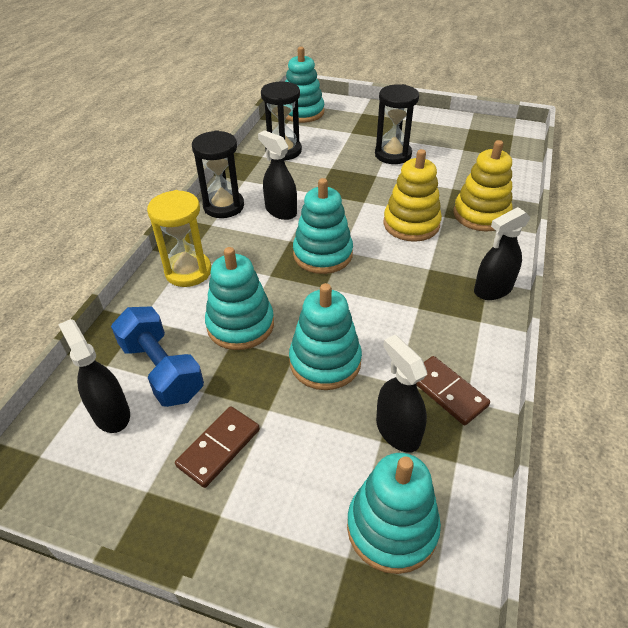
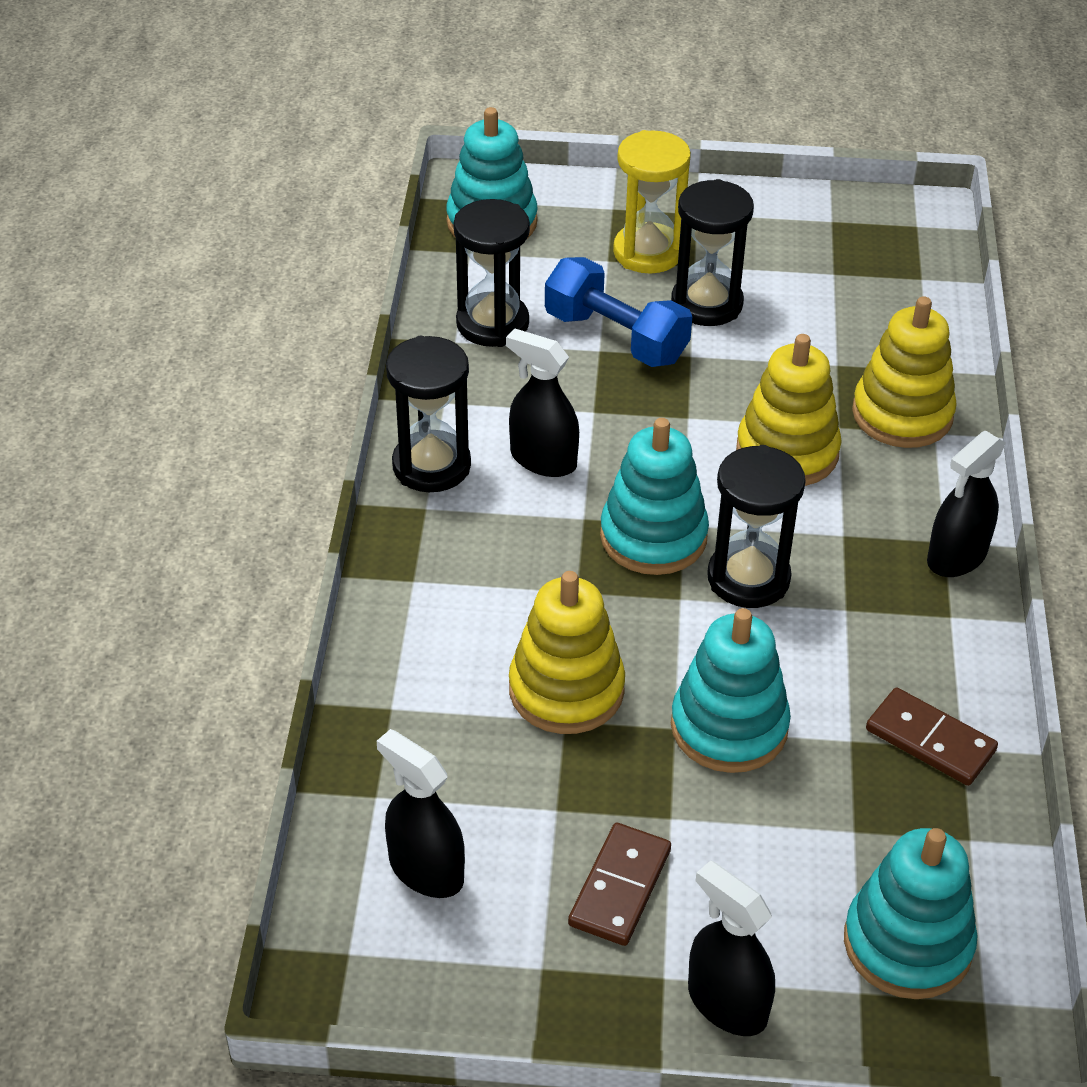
camera: 15 degrees left, 0 degrees up
blue dumbbell [111,307,204,407] -> blue dumbbell moved to [545,257,692,367]
yellow hourglass [147,190,211,287] -> yellow hourglass moved to [613,130,691,274]
turquoise stacking toy [205,247,274,350] -> yellow stacking toy [509,571,625,734]
black spray bottle [376,335,427,453] -> black spray bottle moved to [688,860,775,1036]
none -> black hourglass [707,445,806,608]

